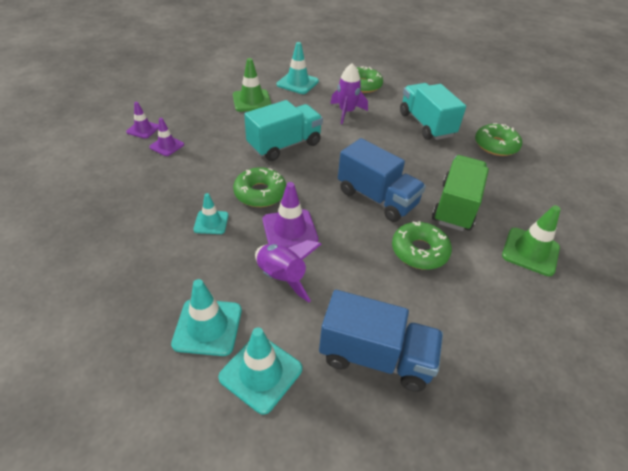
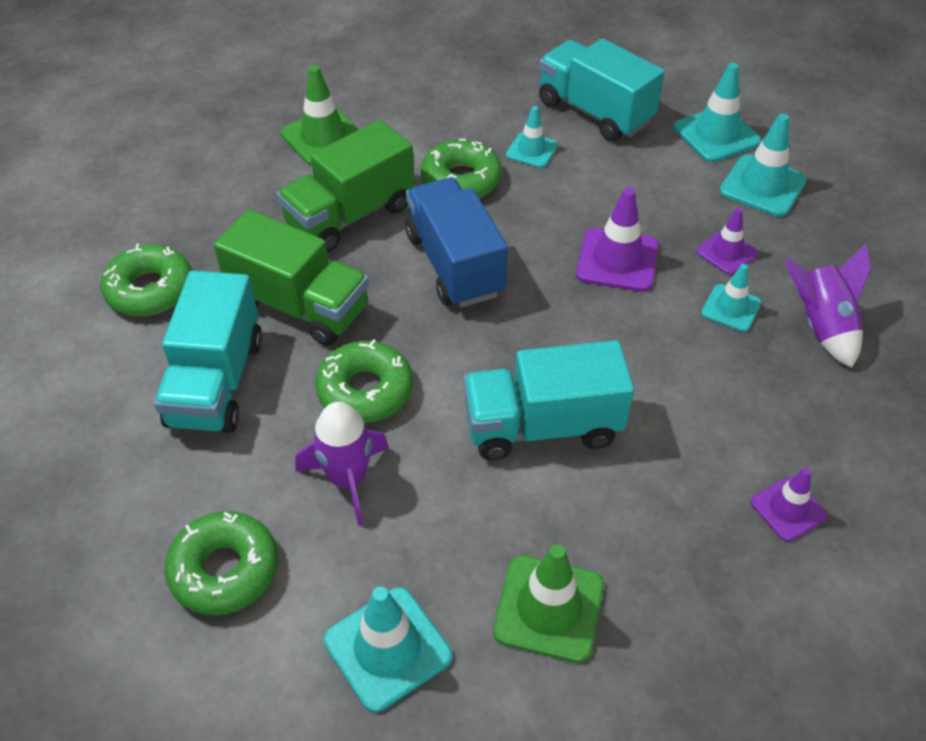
camera: 150 degrees left, 5 degrees up
purple traffic cone [126,102,159,139] -> purple traffic cone moved to [696,208,758,275]
green donut [233,167,286,207] -> green donut moved to [315,339,413,423]
purple rocket [255,240,321,302] -> purple rocket moved to [785,244,871,368]
blue truck [319,290,443,392] -> turquoise truck [539,38,665,141]
none -> green truck [214,209,369,346]
none -> turquoise traffic cone [506,106,558,168]

